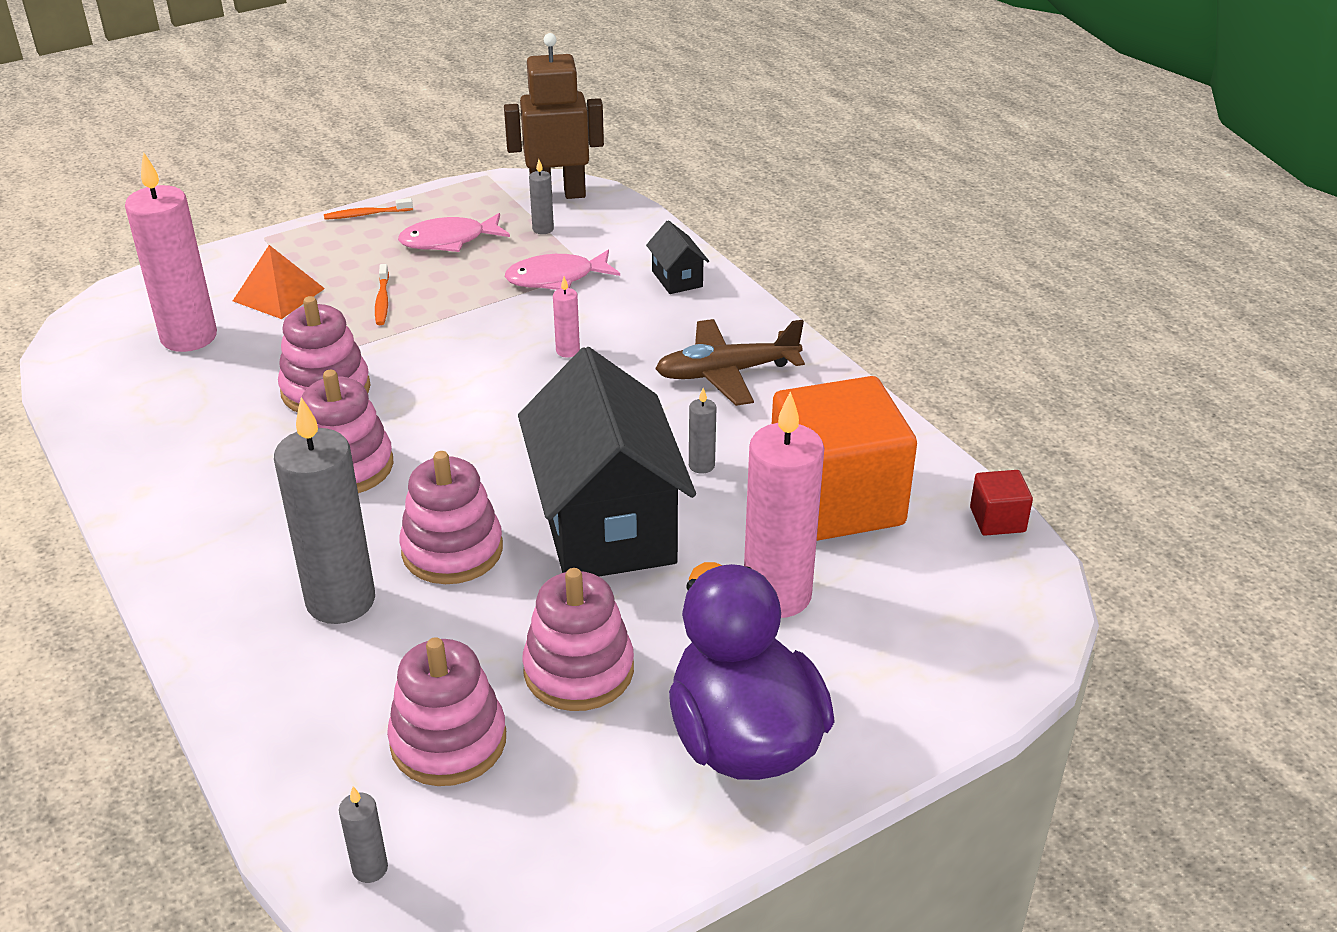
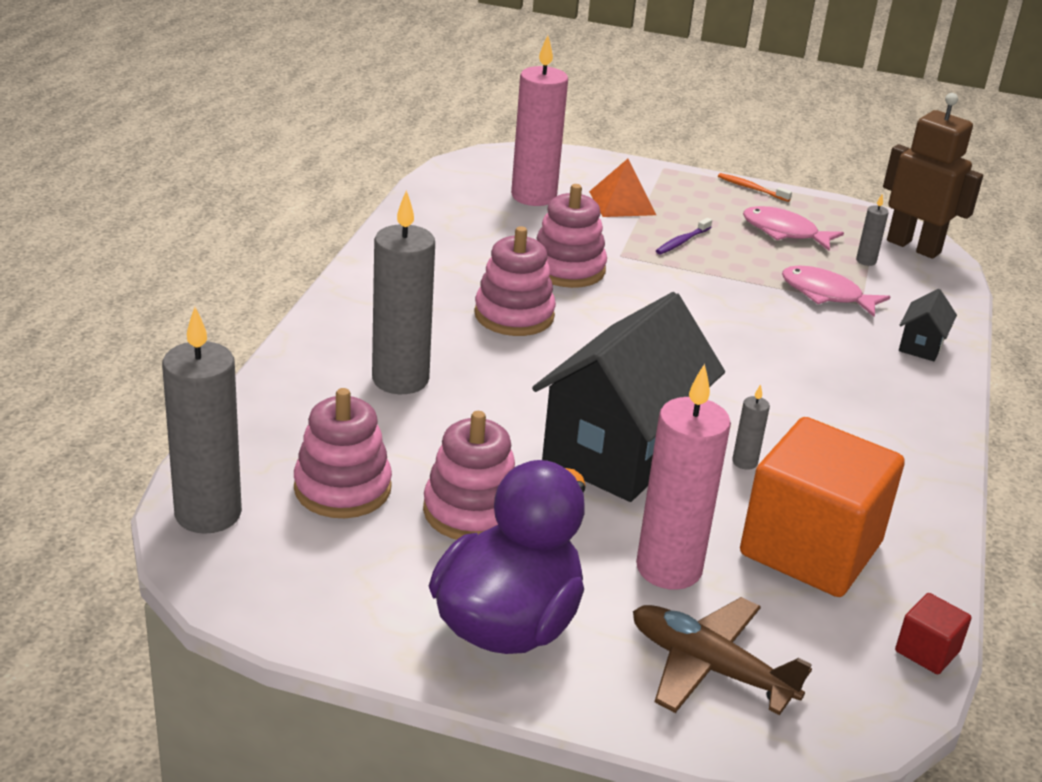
camera: 45 degrees right, 5 degrees down
grey candle [339,787,388,883] -> grey candle [162,307,242,534], size x2.34
orange toothbrush [375,264,389,325] -> purple toothbrush [656,218,712,254]
pink stacking toy [399,451,503,584] -> none
pink candle [553,277,580,358] -> none
brown plane [655,319,805,406] -> brown plane moved to [633,597,812,715]

